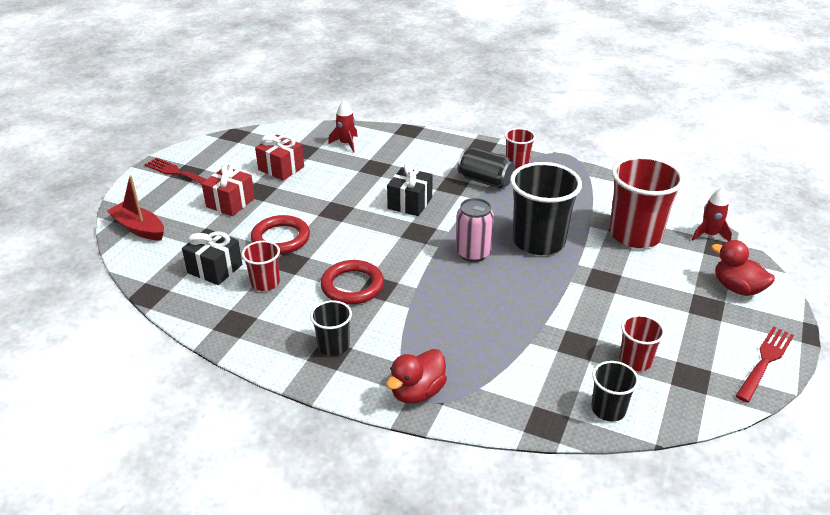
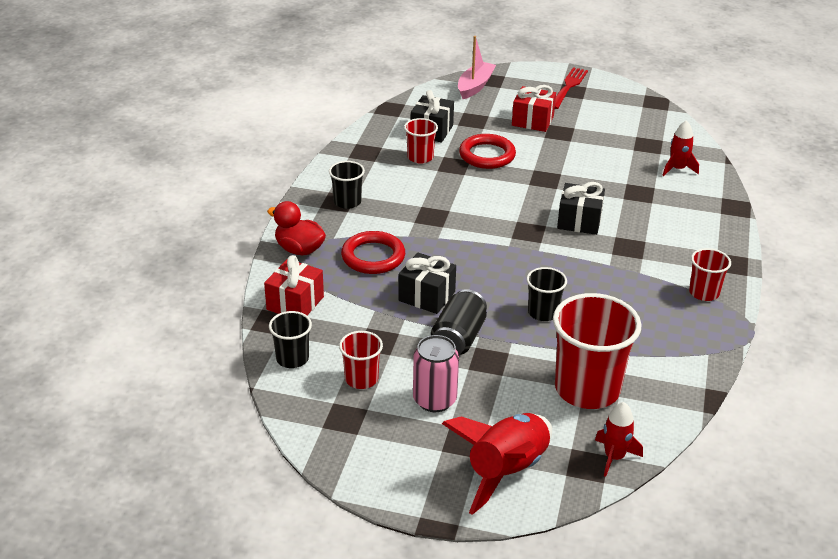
camera: 80 degrees right, 0 degrees up
red boat [107,176,164,241] -> pink boat [458,36,496,99]
red gift [255,134,304,180] -> red gift moved to [264,255,324,315]
red ring [321,260,384,305] -> red ring moved to [341,231,405,274]
pink can [456,198,494,262] -> pink can moved to [413,335,459,412]
black can [458,148,515,188] -> black can moved to [431,289,487,355]
black cup [510,162,582,255] -> black cup [526,267,567,321], size x0.51
red duck [711,240,775,296] -> red rocket [442,413,552,515]
red fork [735,326,794,403] -> none
none -> black gift [398,253,456,314]

